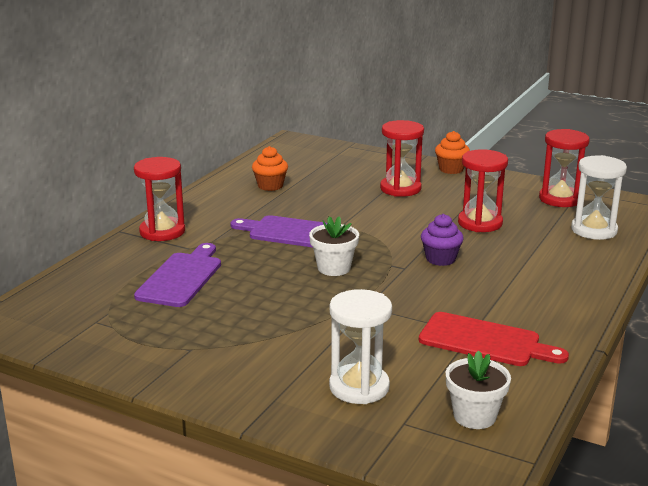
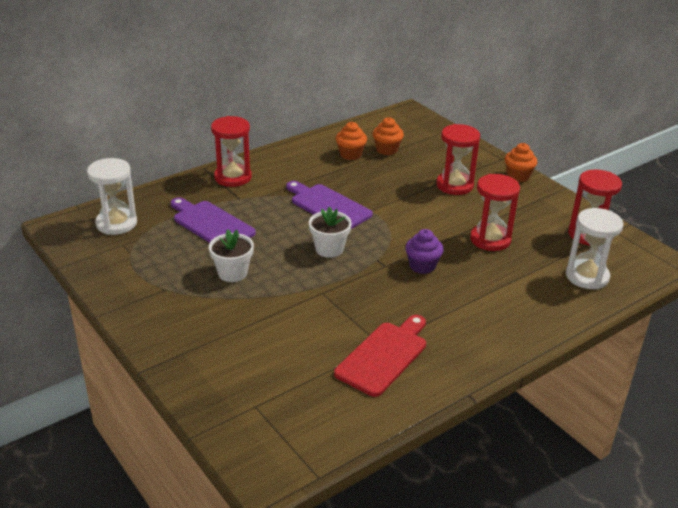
camera: 25 degrees right, 10 degrees up
purple cutting board [134,243,221,307] -> purple cutting board turned 90 degrees counterclockwise [171,197,256,243]
white hourglass [329,289,392,404] -> white hourglass moved to [87,158,137,235]
red cutting board [419,312,569,366] -> red cutting board turned 105 degrees counterclockwise [334,315,426,397]
white flower pot [446,350,511,429] -> white flower pot moved to [209,229,254,282]
none -> orange cupcake [373,117,404,155]

